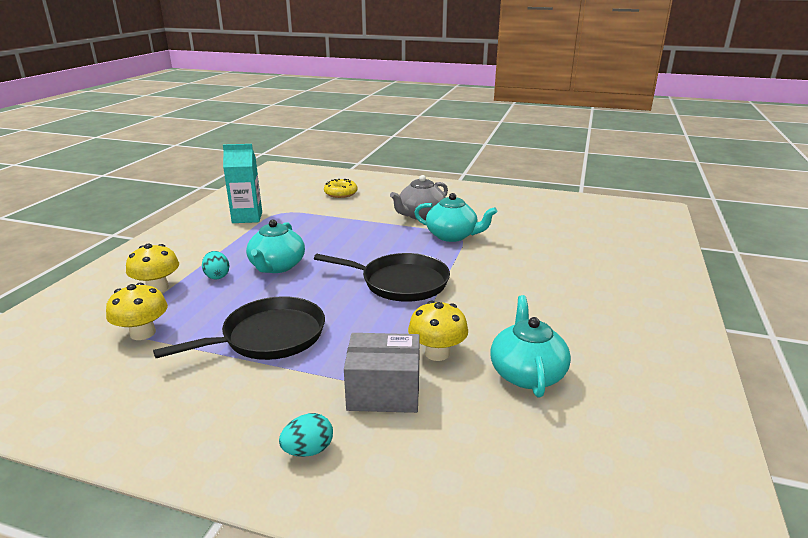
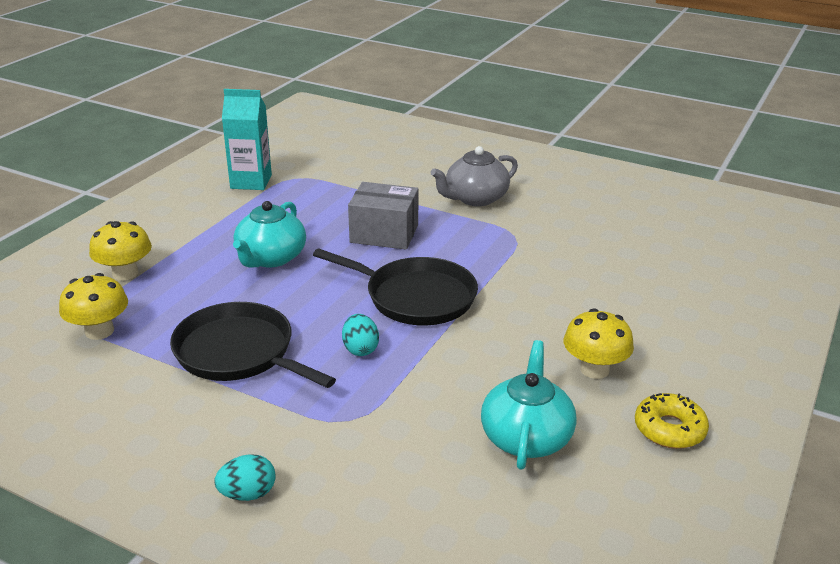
camera: 10 degrees right, 5 degrees up
black pan [153,296,325,360] -> black pan turned 120 degrees counterclockwise [170,302,336,388]
turquoise egg [202,251,229,280] -> turquoise egg moved to [342,314,379,356]
yellow donut [324,179,358,198] -> yellow donut moved to [635,393,709,449]
grey box [344,333,420,413] -> grey box moved to [348,182,419,249]
yellow mushroom [408,301,468,361] -> yellow mushroom moved to [563,308,634,379]
turquoise teapot [414,193,497,242] -> none

